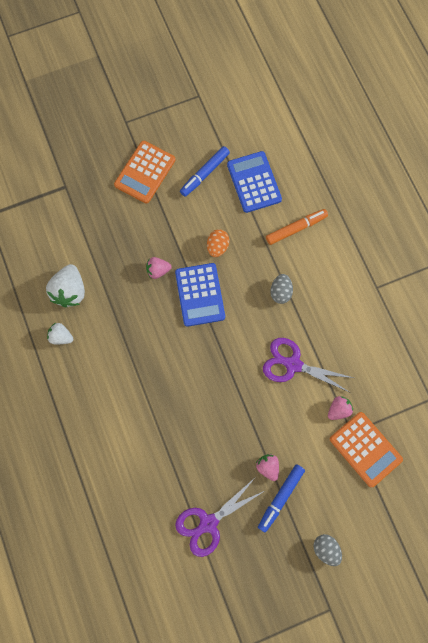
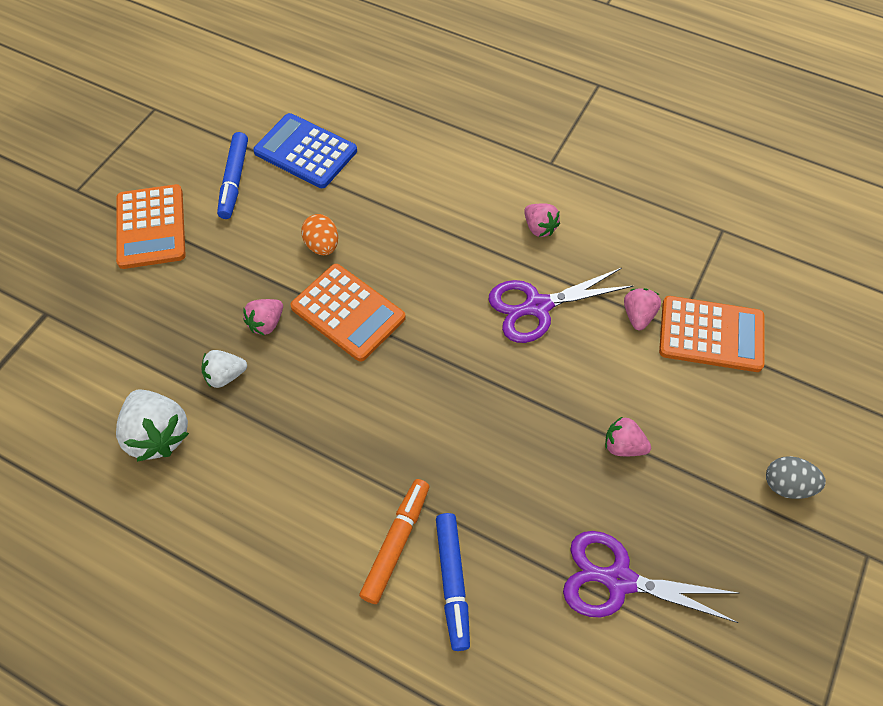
camera: 40 degrees left, 15 degrees down
white strawberry [47,323,73,344] -> white strawberry moved to [201,350,247,388]
blue calculator [175,263,225,327] -> orange calculator [290,264,406,361]
purple scissors [175,478,264,557] -> purple scissors turned 90 degrees clockwise [563,531,739,623]
blue marker [258,464,305,533] -> blue marker moved to [436,513,470,651]
orange marker [266,209,328,245] -> orange marker moved to [359,479,429,604]
grey egg [270,274,293,304] -> none
none -> pink strawberry [524,203,560,237]

